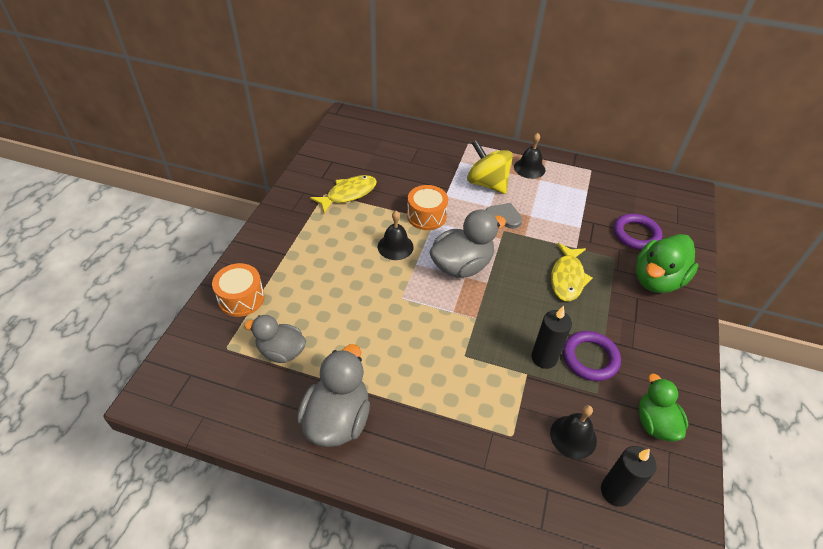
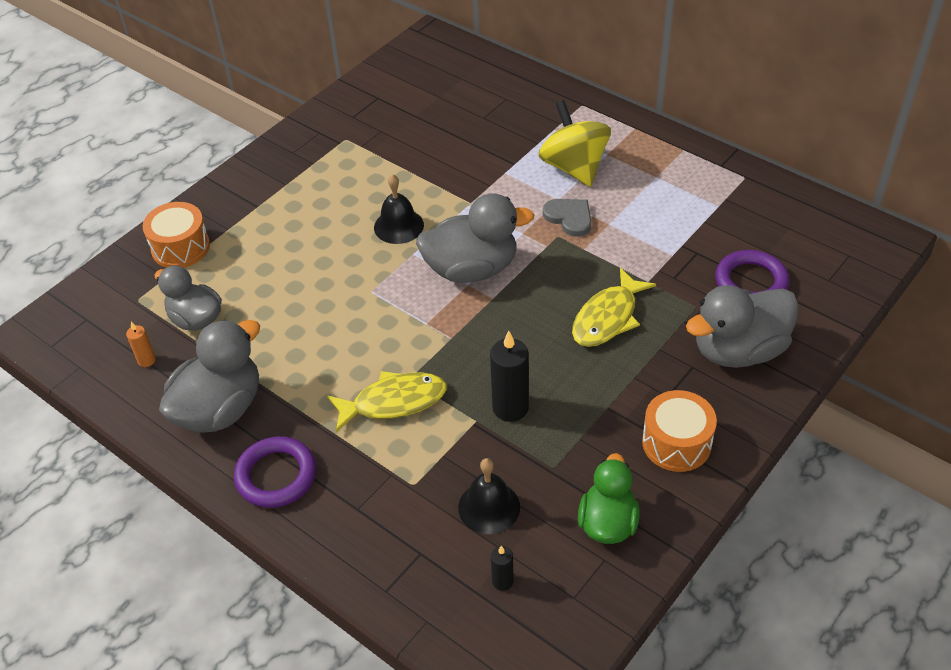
camera: 25 degrees right, 0 degrees up
yellow fish [310,175,377,213] -> yellow fish moved to [327,371,447,432]
orange drum [407,185,448,230] -> orange drum moved to [642,390,717,472]
black bell [514,133,545,179] -> none
purple ring [563,331,621,381] -> purple ring moved to [234,436,316,508]
black candle [601,446,657,507] -> black candle [491,546,514,591], size x0.53
green duck [636,234,699,293] -> grey duck [686,285,799,368]
none -> orange candle [126,322,156,367]

